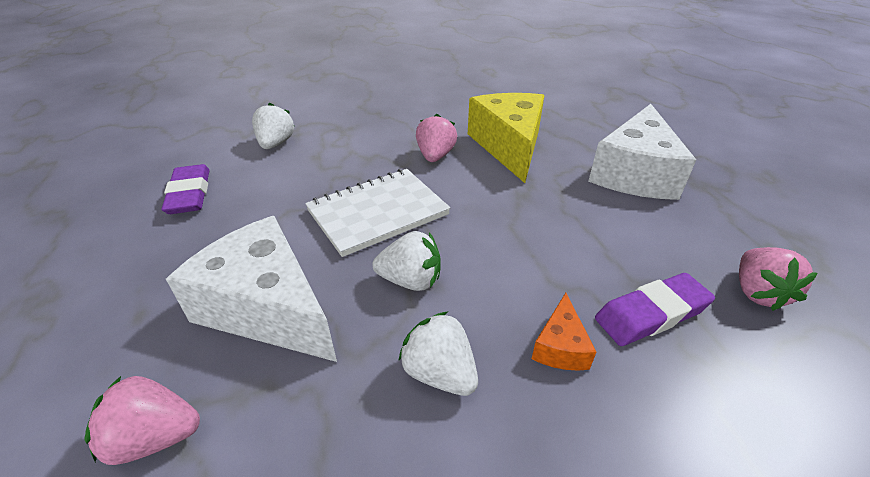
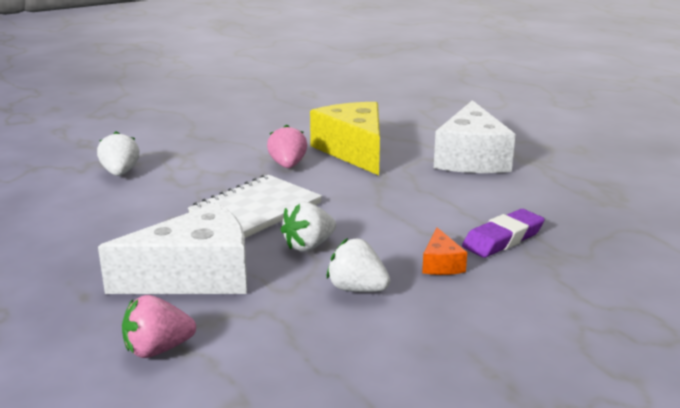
camera: 15 degrees left, 15 degrees down
purple eraser [161,164,210,214] -> none
white cheese [166,216,337,362] -> white cheese turned 135 degrees clockwise [98,203,247,294]
white strawberry [372,231,441,291] -> white strawberry turned 150 degrees clockwise [281,201,336,252]
pink strawberry [739,247,818,311] -> none

